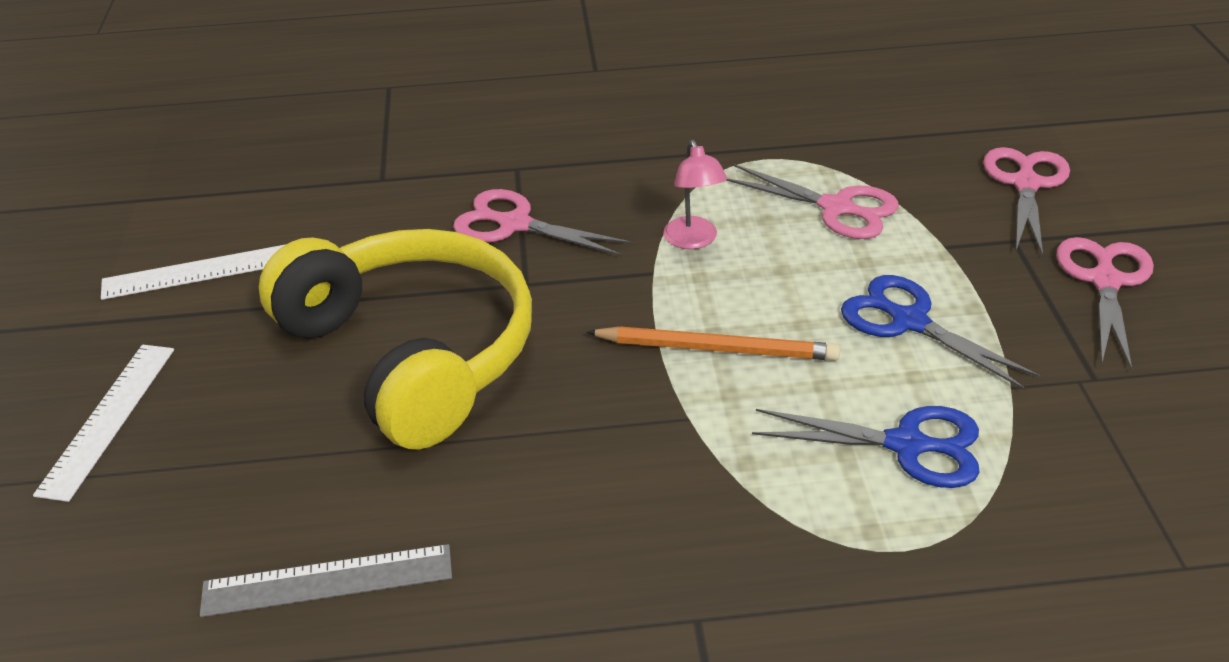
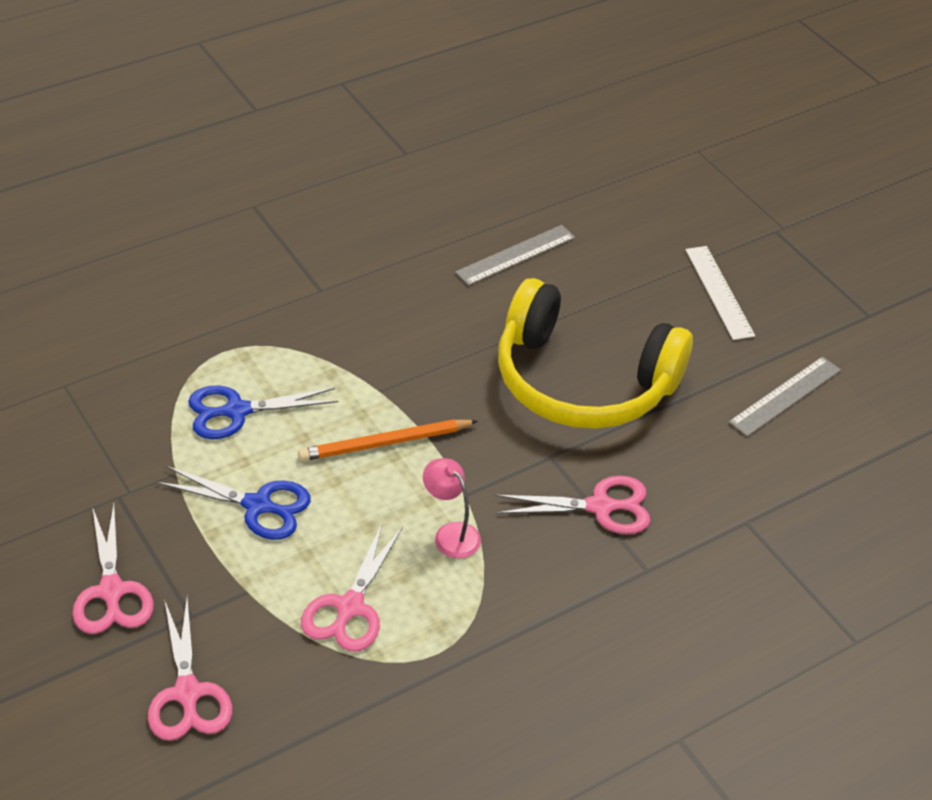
camera: 150 degrees right, 5 degrees up
white ruler [101,244,286,300] -> grey ruler [729,357,841,437]
pink scissors [726,164,899,239] -> pink scissors turned 75 degrees counterclockwise [301,522,403,652]

